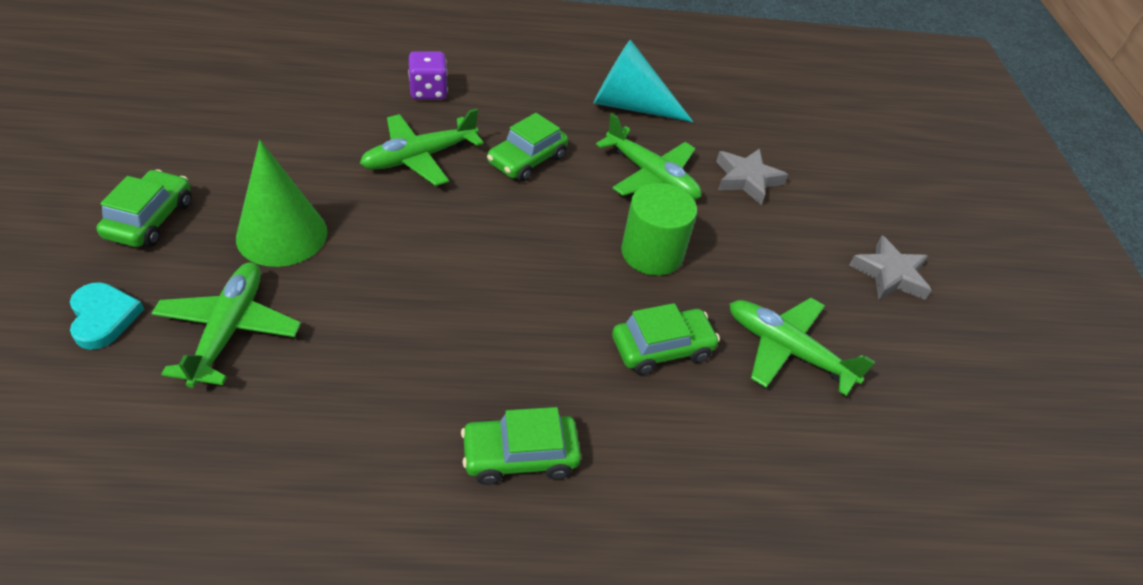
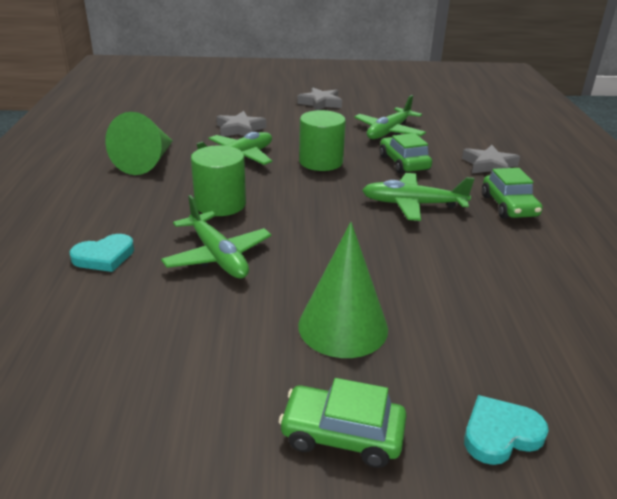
camera: 85 degrees left, 15 degrees down
green plane [151,262,301,388] -> green plane moved to [362,173,474,221]
purple dice [408,51,448,99] -> turquoise heart [70,234,134,272]
green car [487,113,568,182] -> green cylinder [191,145,246,216]
turquoise cone [593,40,693,122] -> green cone [105,112,172,175]
none -> grey star [462,145,520,174]

